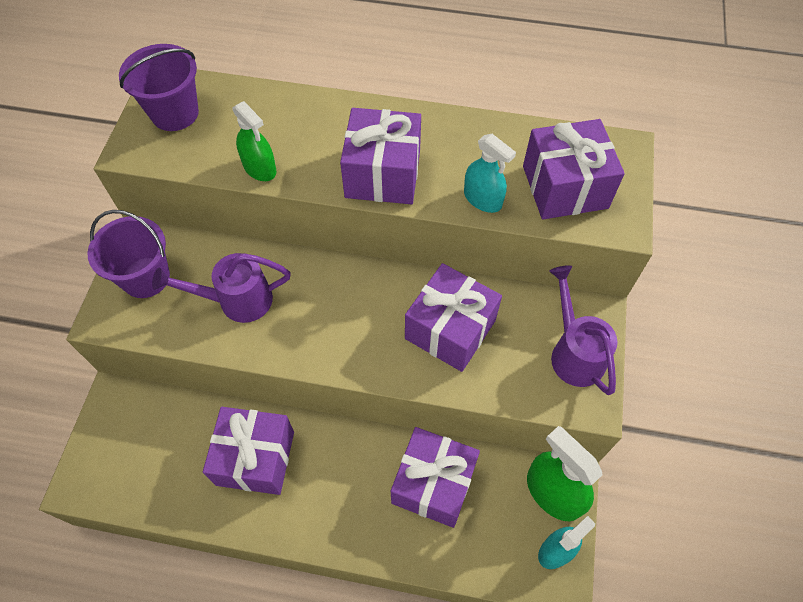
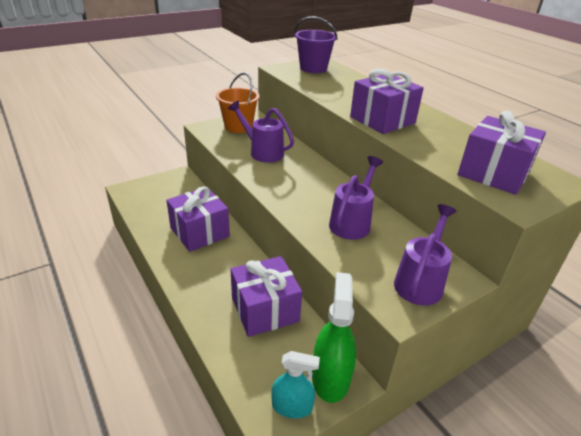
camera: 45 degrees right, 25 degrees down
purple bucket [88,210,170,298] -> orange bucket [216,73,260,133]
green spray bottle [232,101,276,181] -> none
purple gift [405,263,502,372] -> purple watering can [329,156,383,240]
turquoise spray bottle [464,134,516,213] -> none

